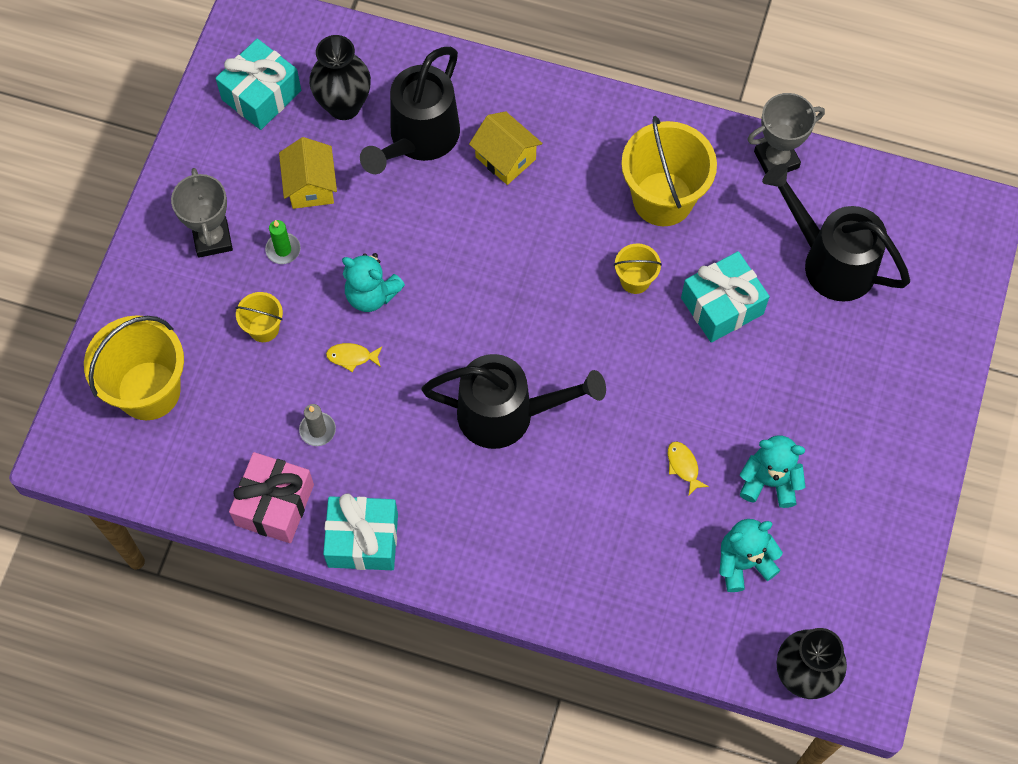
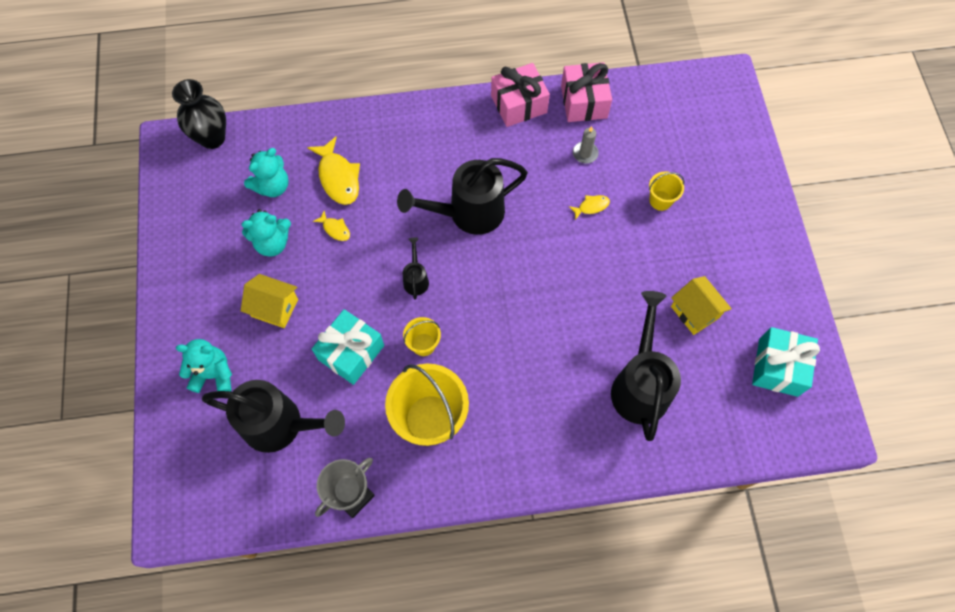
camera: 155 degrees right, 0 degrees up
yellow bucket [84,315,184,420] -> none
grey trophy [171,168,233,258] -> none
green candle [265,220,301,264] -> none
black vase [309,35,371,120] -> none
turquoise gift [323,493,398,570] -> pink gift [491,63,550,127]
turquoise teddy bear [342,253,405,312] -> turquoise teddy bear moved to [176,339,232,393]
yellow house [469,111,542,185] -> yellow house moved to [241,274,298,328]
none -> yellow fish [307,137,360,205]
none -> black watering can [403,238,429,300]

